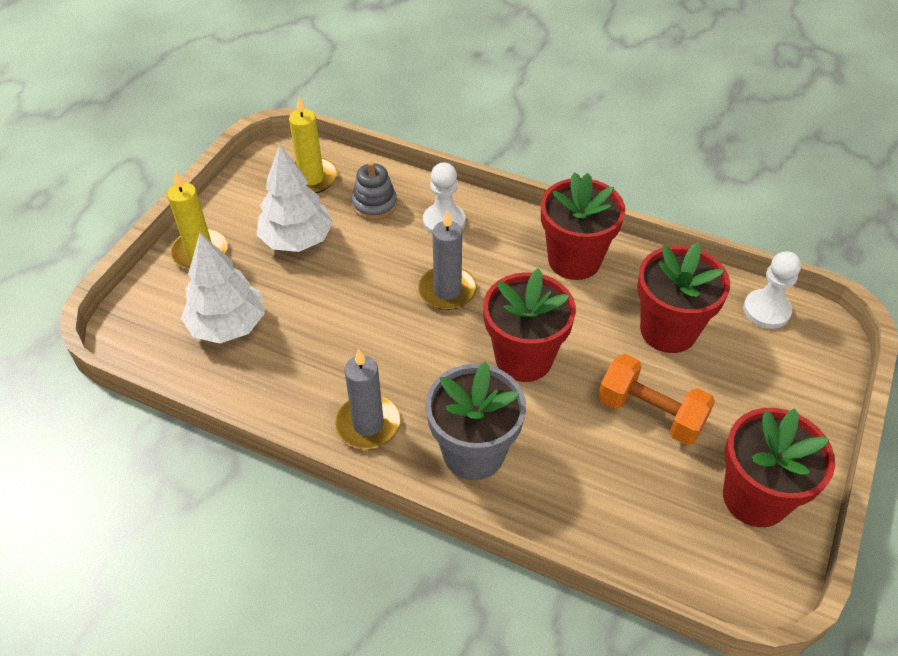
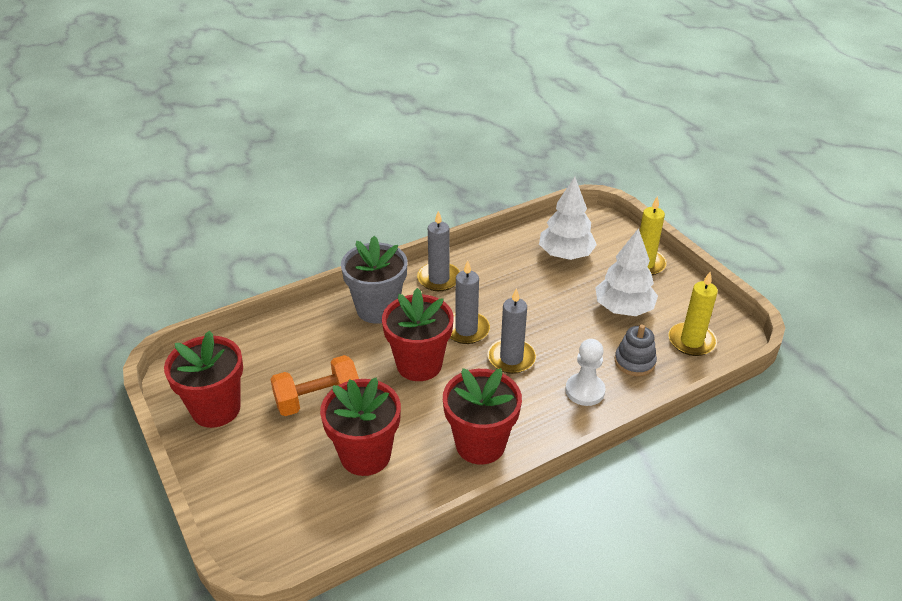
camera: 125 degrees right, 10 degrees down
white pawn [743,251,801,329] -> none
none -> grey candle [450,260,490,344]

